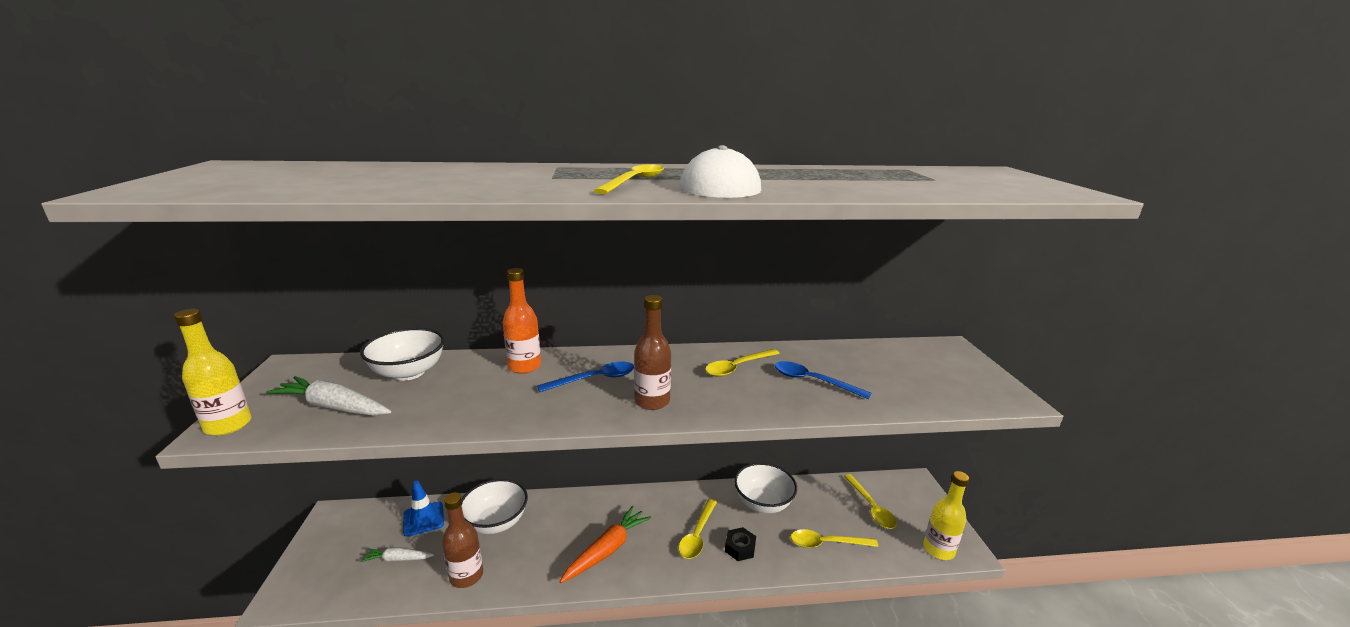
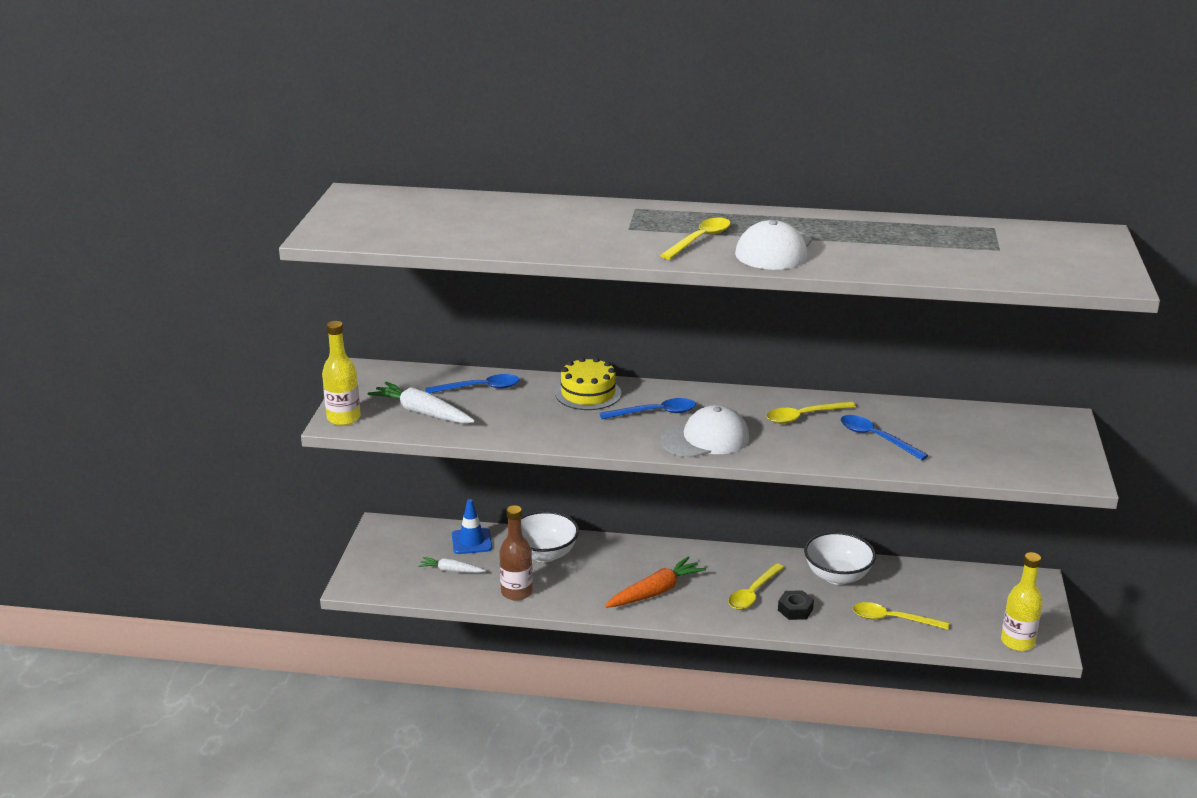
camera: 15 degrees right, 5 degrees up
white bowl [360,328,445,381] -> blue spoon [425,374,520,393]
orange bottle [503,268,541,374] -> yellow cake [555,357,621,410]
brown bottle [634,295,671,410] -> white cap [661,405,749,458]
yellow spoon [844,474,897,529] -> none

